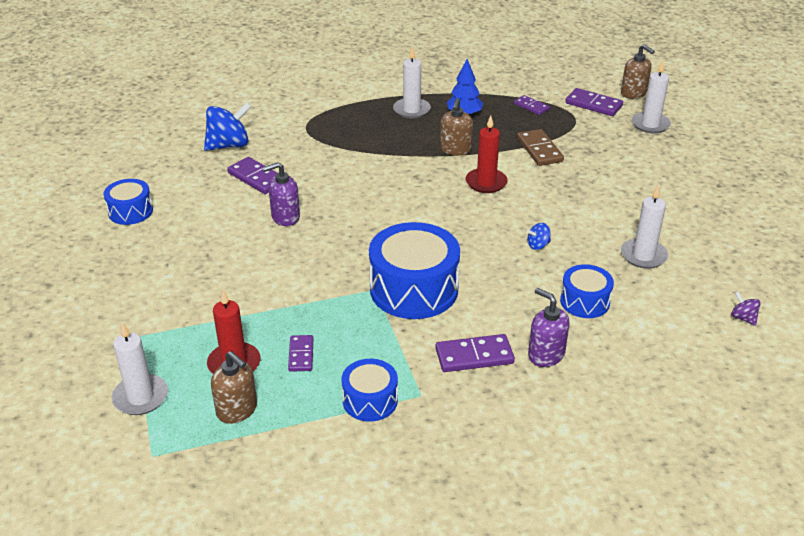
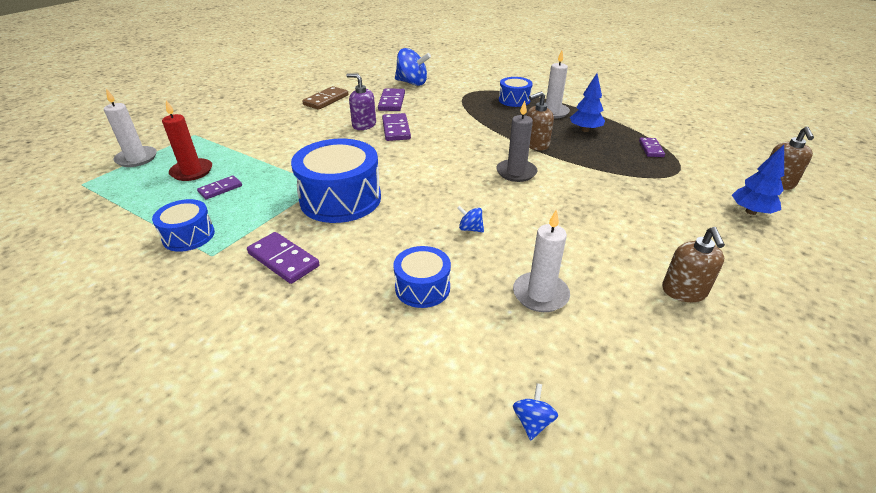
camera: 50 degrees right, 0 degrees up
blue drum [104,179,153,225] -> blue drum moved to [499,77,533,107]
brown soap dispenser [211,351,257,424] -> brown soap dispenser moved to [662,227,725,302]
red candle [466,115,508,193] -> grey candle [496,101,538,182]
brown domino [517,129,564,166] -> brown domino moved to [302,86,348,110]
purple soap dispenser [528,288,569,367] -> none
purple domino [565,88,623,116] -> purple domino moved to [382,113,411,141]
white candle [632,60,671,133] -> blue tree [732,145,784,215]
purple spinning top [731,292,761,326] -> blue spinning top [513,383,558,440]

